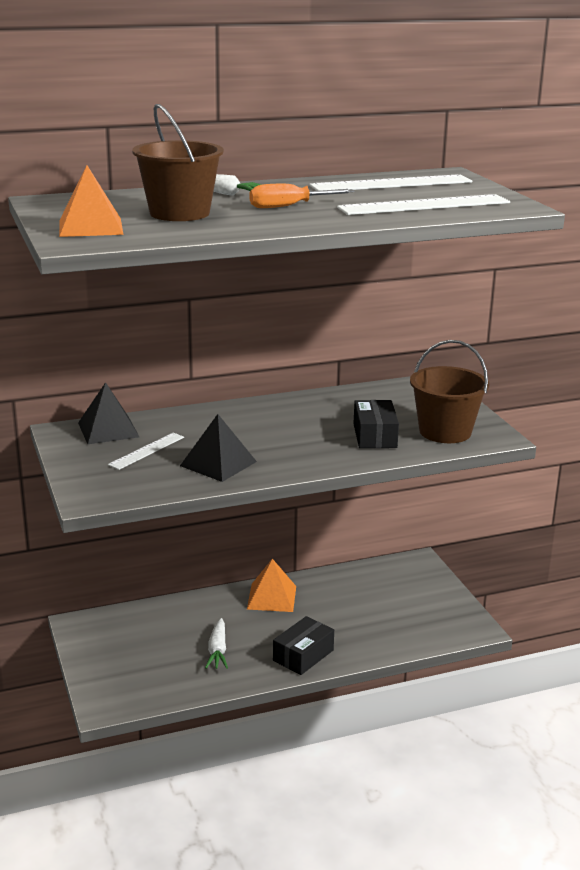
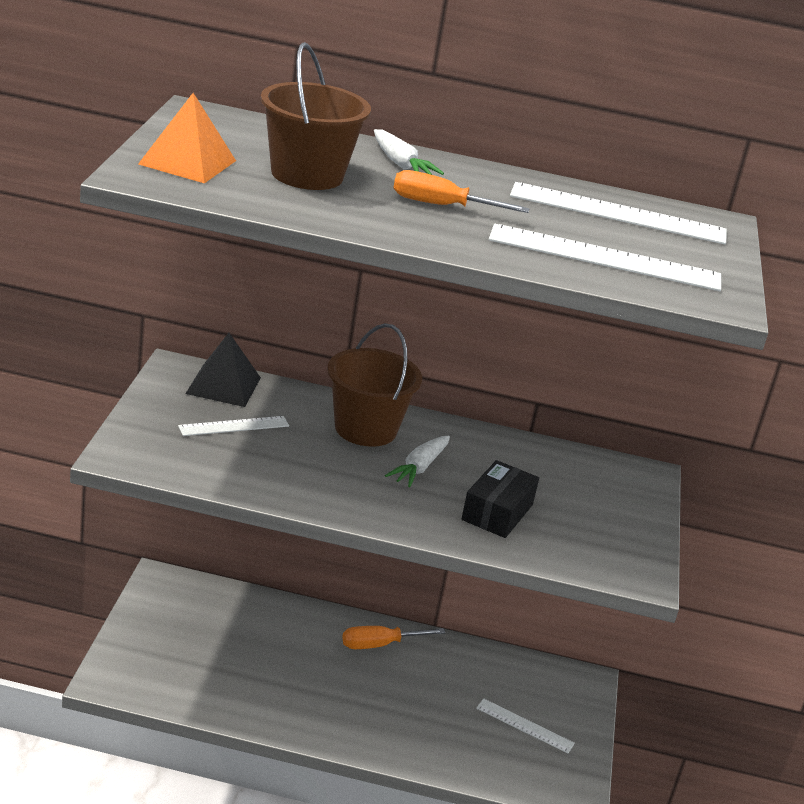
camera: 25 degrees right, 5 degrees up
black pyramid [180,414,257,482] -> none
white carrot [205,618,228,669] -> white carrot moved to [385,436,450,487]
orange pyramid [247,559,296,612] -> orange screwdriver [342,626,445,649]
black box [273,616,334,675] -> none
brown bucket [410,340,489,443] -> brown bucket moved to [327,323,422,447]
none -> white ruler [476,698,575,753]

